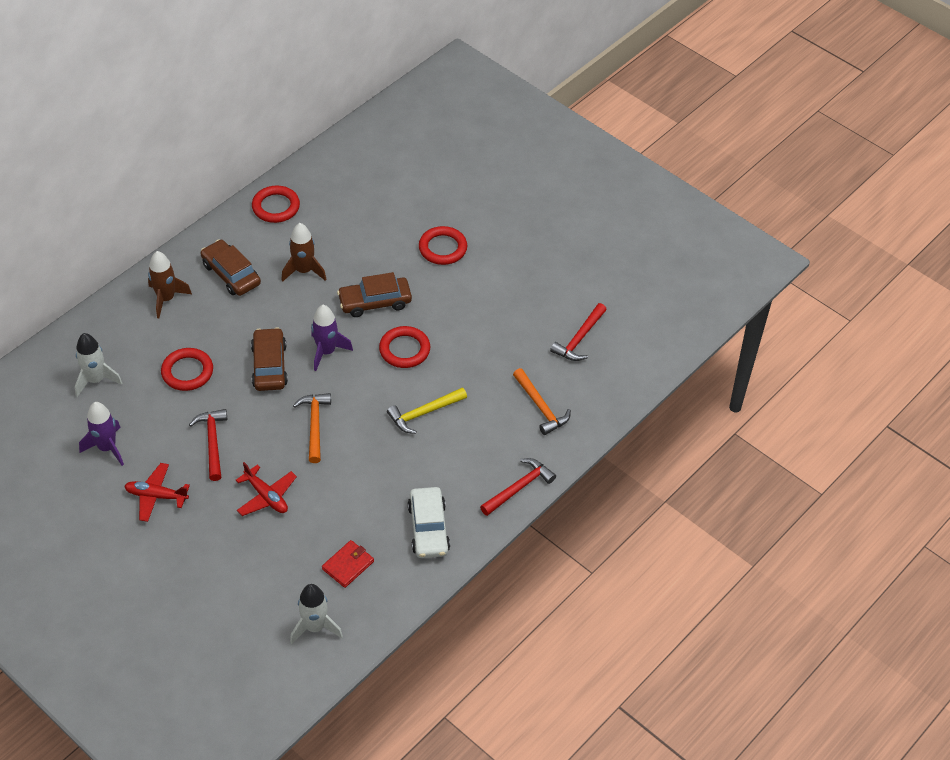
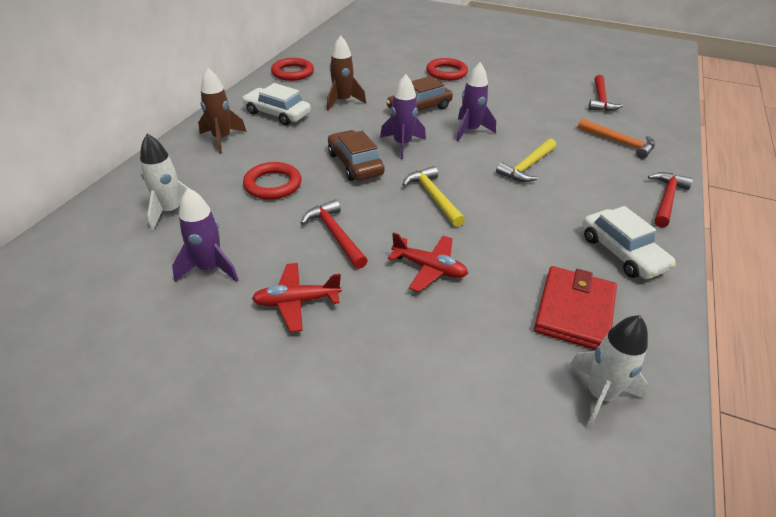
camera: 20 degrees left, 10 degrees down
brown car [200,239,261,296] -> white car [242,83,311,125]
orange hammer [293,393,331,463] -> yellow hammer [402,166,465,227]
red wallet [322,540,374,588] -> red wallet [534,266,617,350], size x1.61
red ring [379,326,430,368] -> purple rocket [456,62,496,141]

